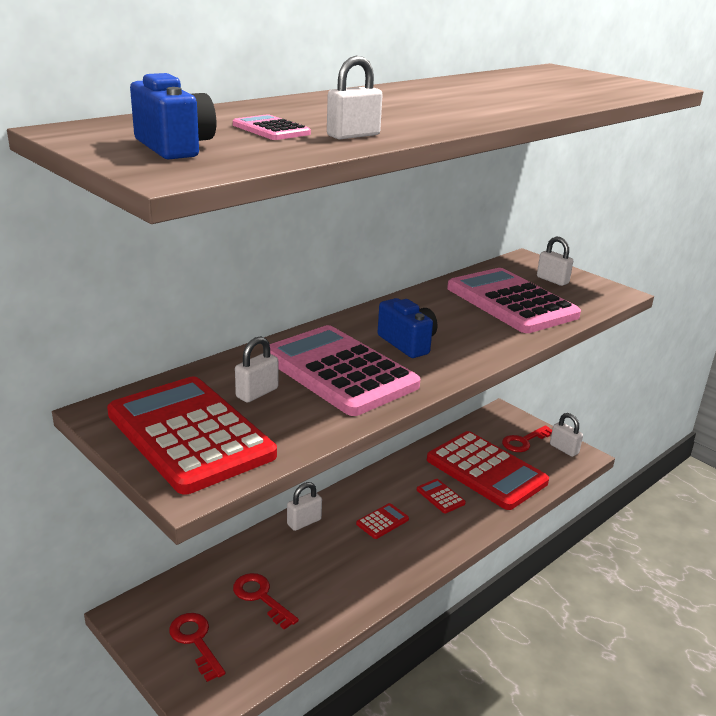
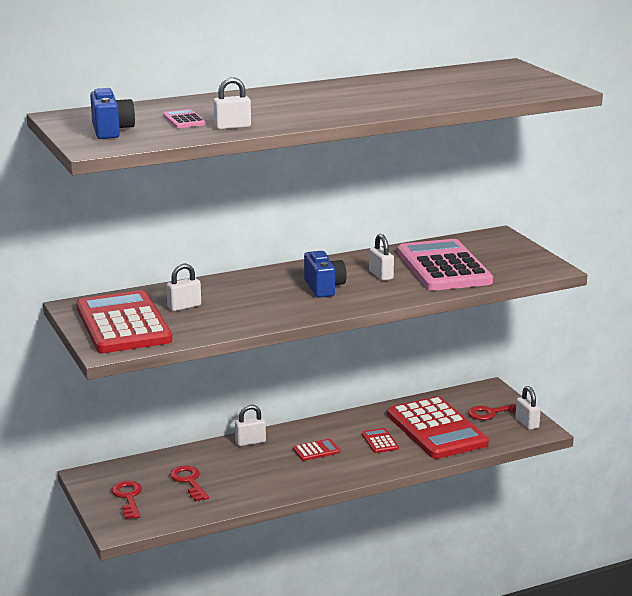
camera: 20 degrees right, 5 degrees down
pink calculator [270,325,421,416] -> none
white padlock [537,236,573,286] -> white padlock moved to [369,234,394,281]

